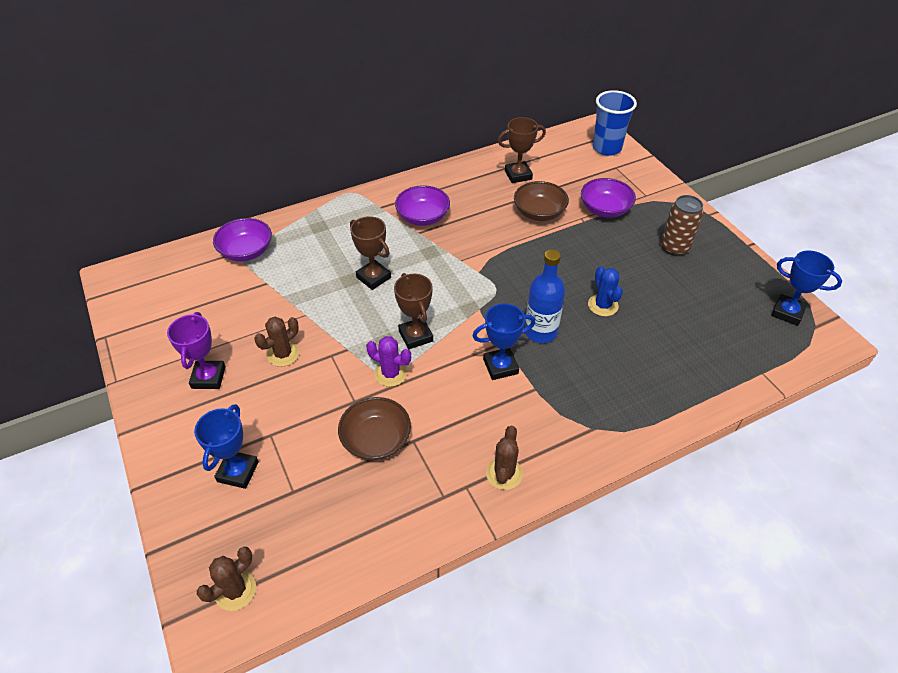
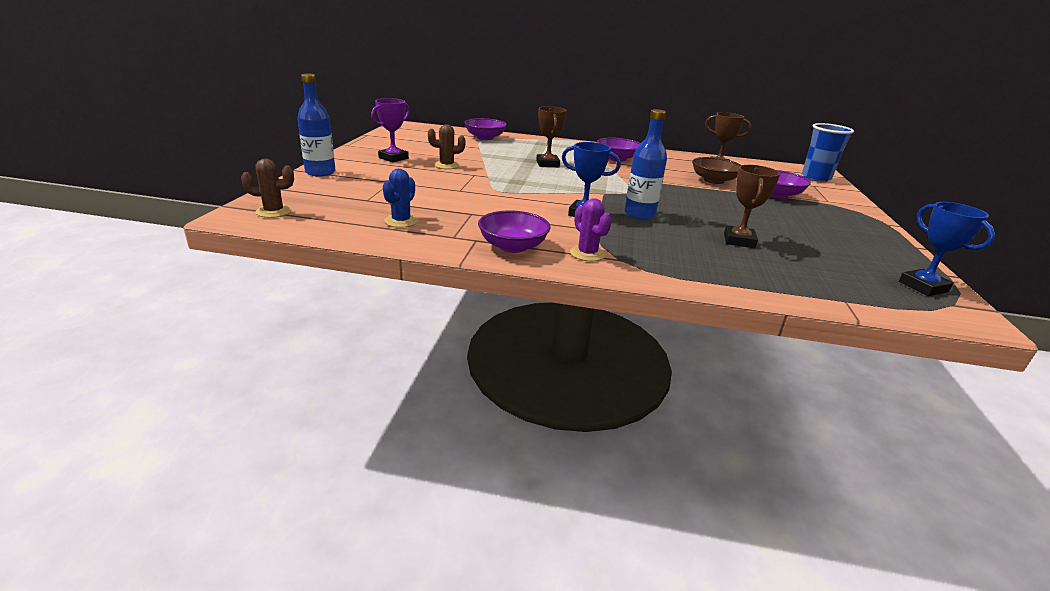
camera: 35 degrees right, 20 degrees down
blue trophy [194,404,259,489] -> none
brown bowl [338,397,411,460] -> none
purple cactus [366,336,411,387] -> purple cactus moved to [570,198,612,261]
brown trophy [394,273,433,349] -> brown trophy moved to [724,165,780,248]
brown cactus [486,426,523,490] -> purple bowl [478,210,551,253]
blue cactus [588,266,623,316] -> blue cactus moved to [383,169,418,228]
brown can [661,195,704,256] -> none
none -> blue bottle [297,74,336,177]

